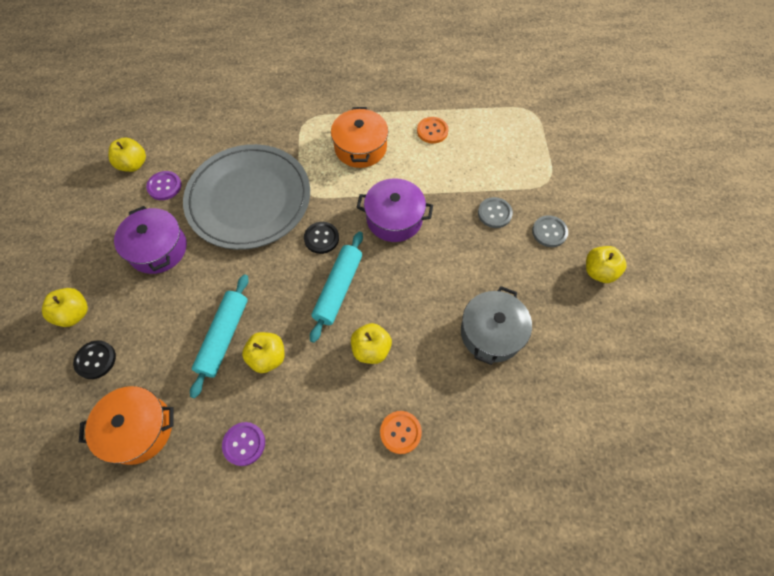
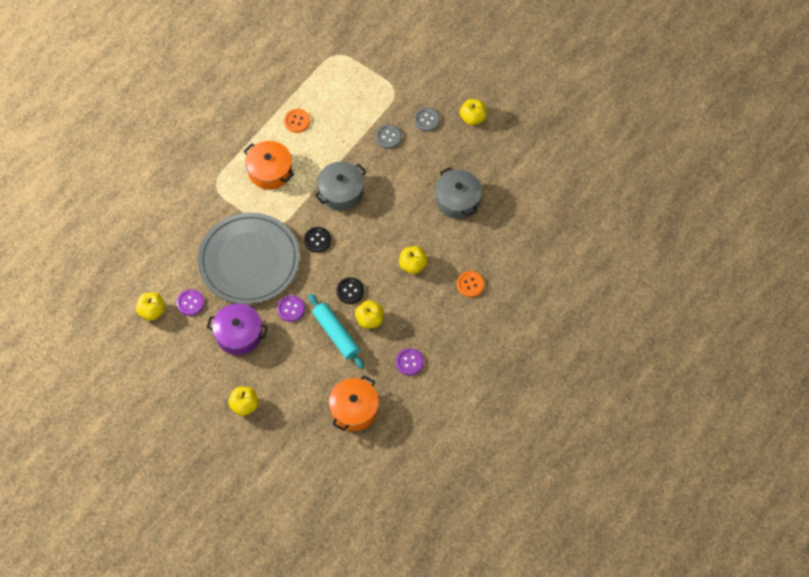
camera: 50 degrees left, 0 degrees up
black button [73,340,116,379] -> black button moved to [337,278,364,304]
turquoise rolling pin [310,231,363,343] -> none
purple pot [356,178,433,242] -> grey pot [315,162,367,211]
none -> purple button [277,295,305,322]

